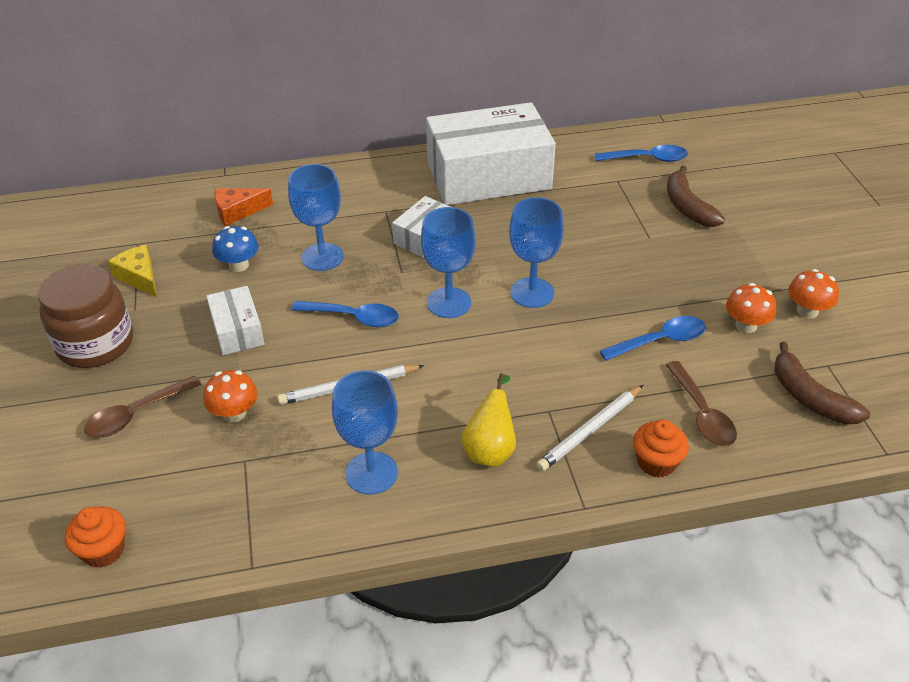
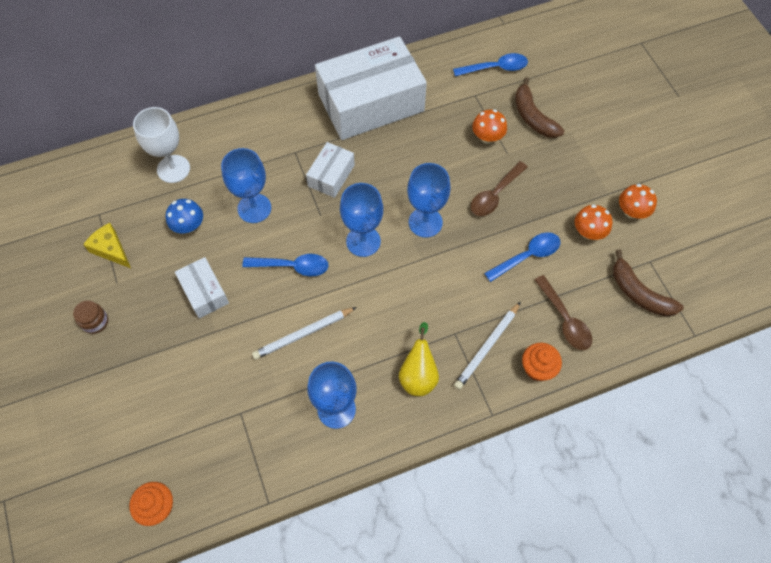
camera: 10 degrees left, 20 degrees up
brown jar [38,264,133,368] -> brown jar [73,301,108,334], size x0.45
brown spoon [84,376,202,438] -> brown spoon moved to [471,161,528,216]
orange mushroom [203,370,257,422] -> orange mushroom moved to [472,109,507,144]
orange cheese [215,188,273,226] -> white goblet [133,107,190,183]

